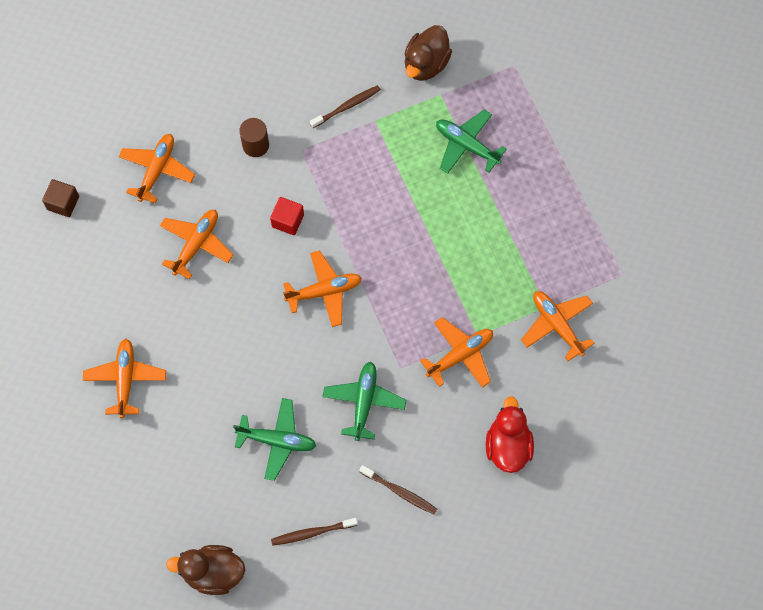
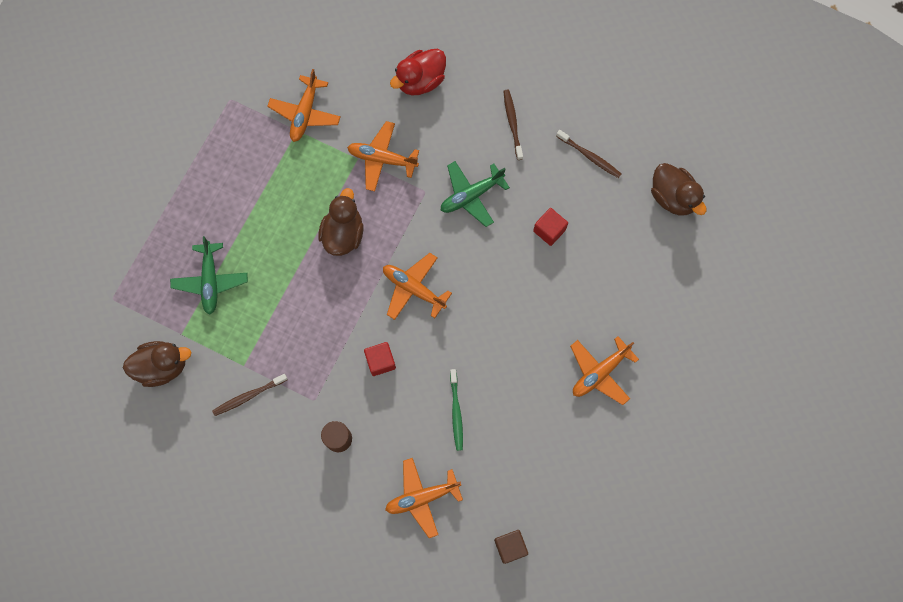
camera: 130 degrees left, 5 degrees up
orange plane [160,210,233,279] -> green toothbrush [450,369,463,451]
green plane [233,398,316,481] -> red cube [533,208,568,246]
brown toothbrush [310,85,381,128] -> brown toothbrush turned 45 degrees counterclockwise [212,374,288,416]
none -> brown duck [318,188,363,256]

